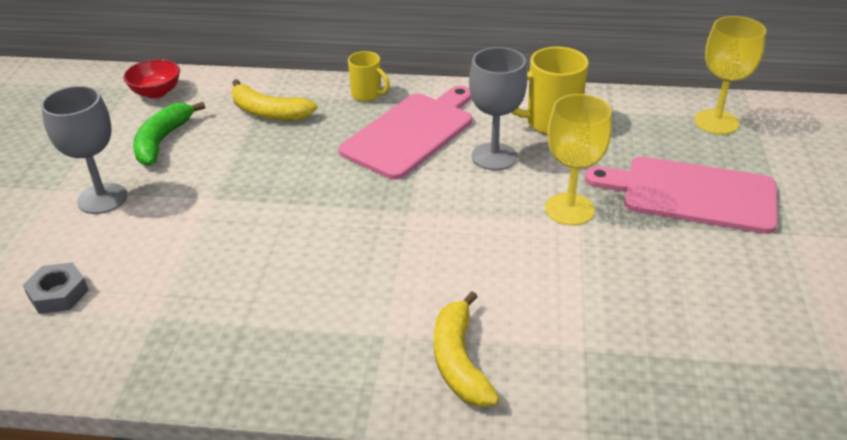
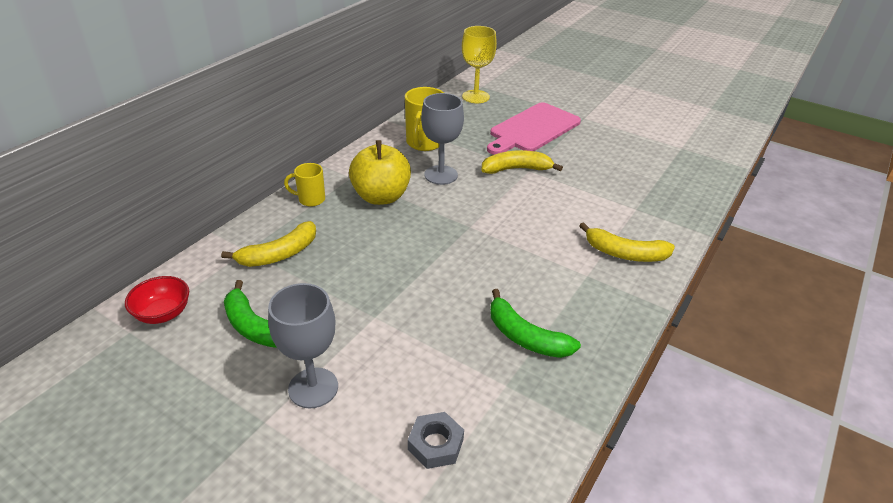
camera: 65 degrees left, 0 degrees up
pink cutting board [338,86,472,180] -> yellow apple [349,140,411,205]
yellow mug [348,51,390,102] -> yellow mug turned 150 degrees counterclockwise [284,163,325,207]
yellow goblet [545,94,612,226] -> yellow banana [481,150,563,174]
none -> green banana [490,289,581,358]

